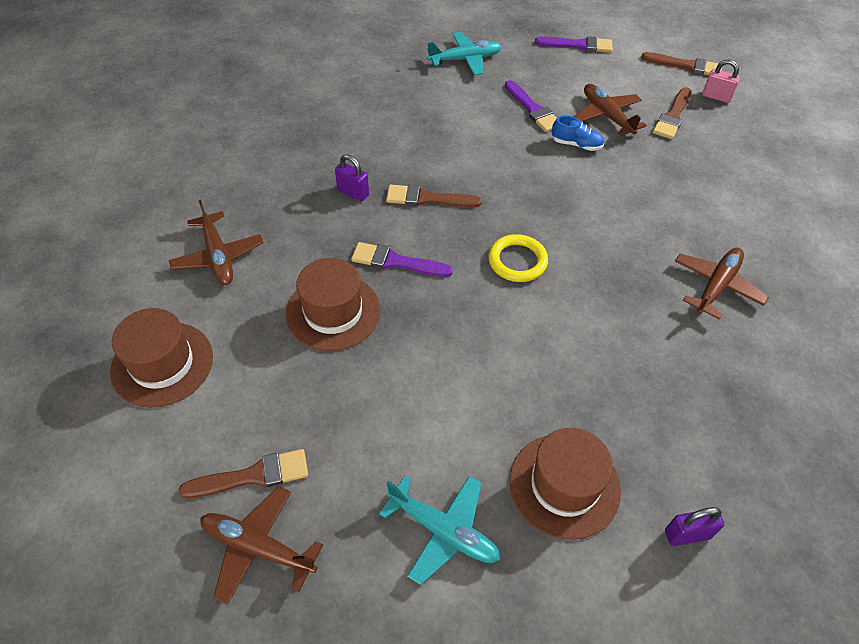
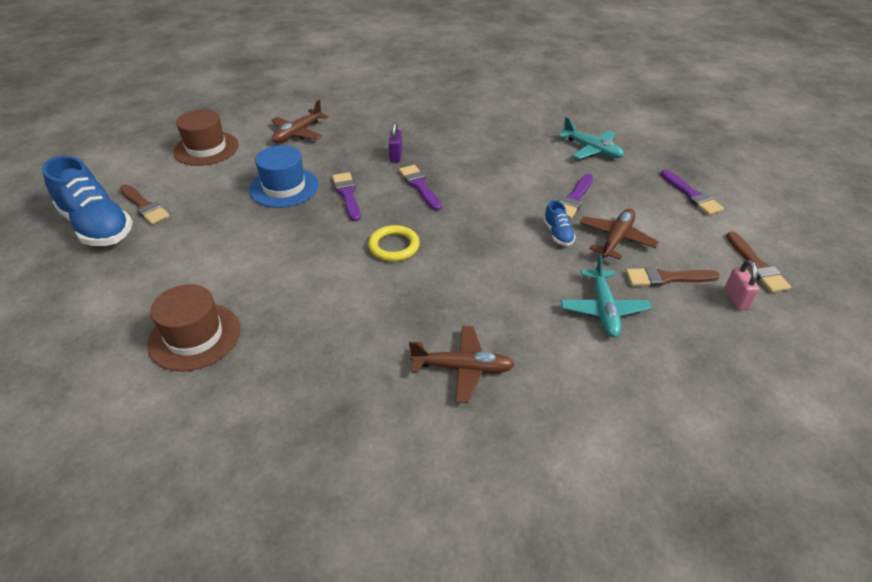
camera: 60 degrees right, 10 degrees down
brown plane [200,486,323,605] -> blue shoe [42,156,133,246]
brown hat [285,258,380,351] -> blue hat [249,145,319,208]
turquoise plane [379,476,500,585] -> turquoise plane moved to [561,255,652,338]
brown brush [386,185,482,207] -> purple brush [399,165,442,211]
purple padlock [665,507,724,546] -> none

